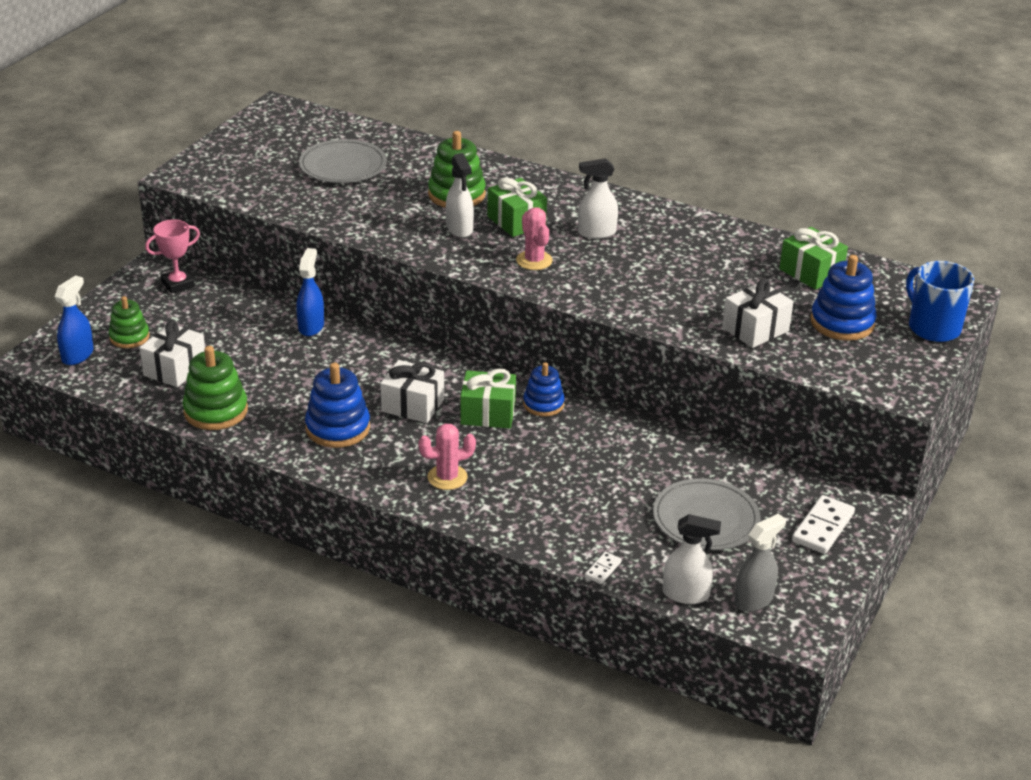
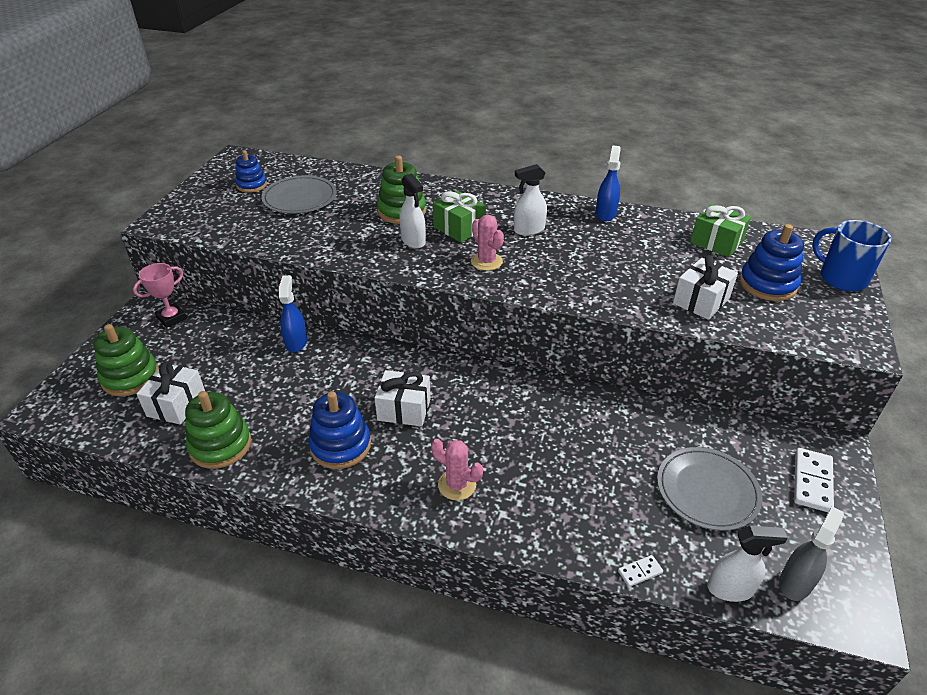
camera: 10 degrees left, 5 degrees up
blue spray bottle [55,275,94,365] -> blue spray bottle moved to [596,145,621,222]
green stacking toy [109,296,150,348] -> green stacking toy [93,324,159,396], size x1.53
pink cactus [418,424,476,490] -> pink cactus turned 60 degrees clockwise [431,439,483,501]
green gift [460,369,516,429] -> none
blue stacking toy [523,362,565,417] -> blue stacking toy moved to [235,151,267,193]
white domino [584,552,622,584] -> white domino turned 45 degrees clockwise [618,555,663,587]

